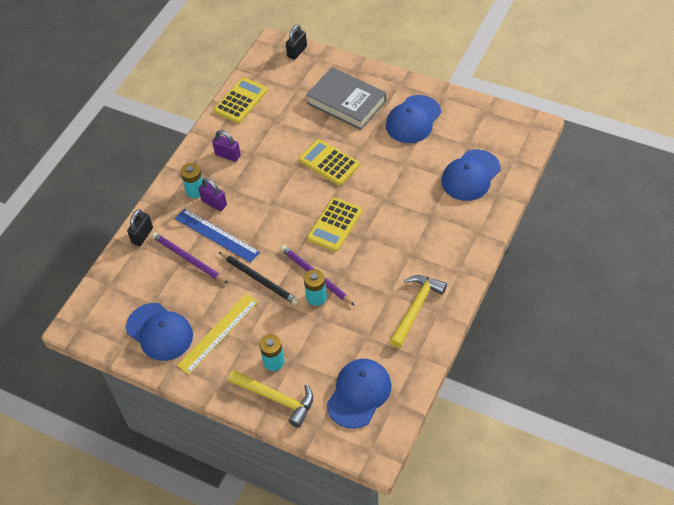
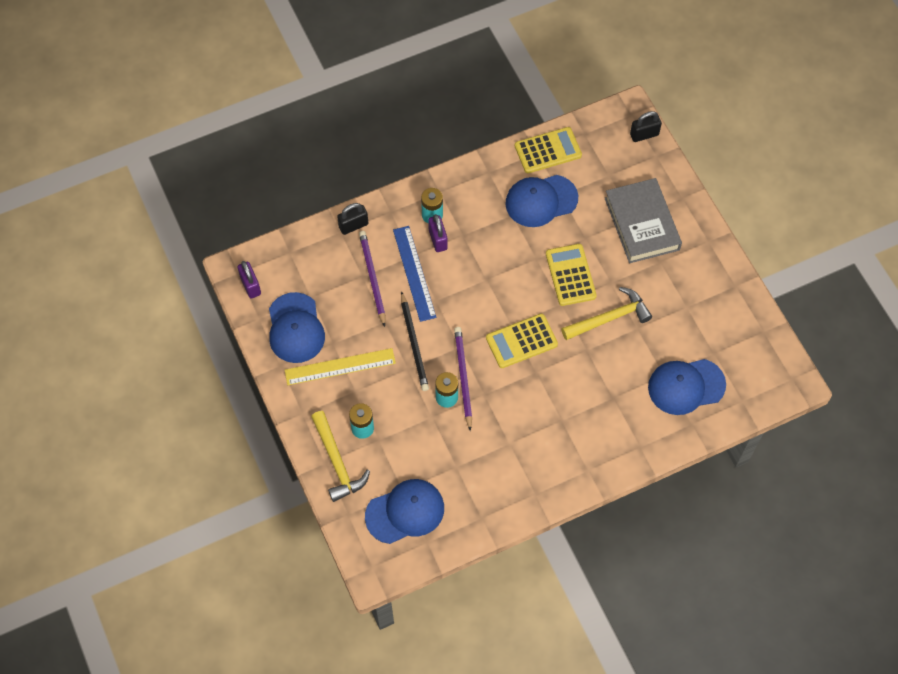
camera: 35 degrees right, 10 degrees up
purple padlock [212,130,241,162] -> purple padlock moved to [237,261,261,298]
blue cap [386,95,441,143] -> blue cap moved to [505,175,578,227]
yellow hammer [389,275,447,348] -> yellow hammer moved to [561,287,652,340]

